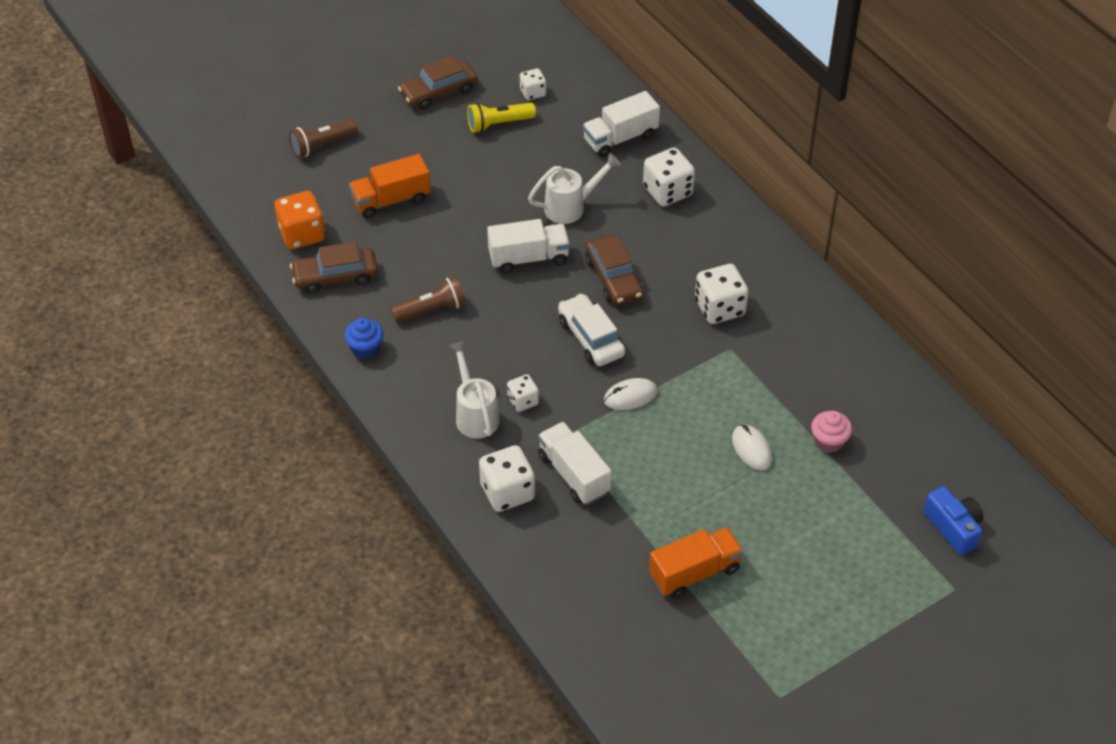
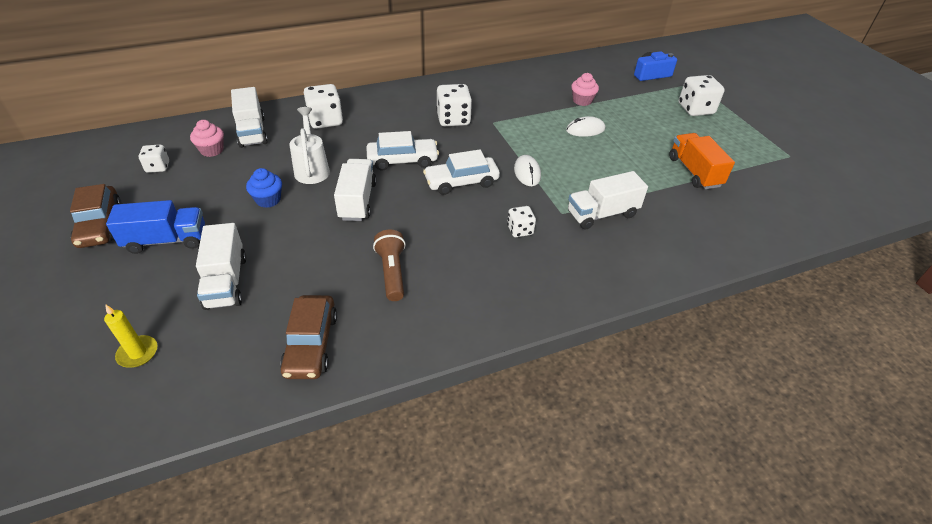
camera: 80 degrees left, 5 degrees down
orange dice [274,191,325,250] -> none
brown flashlight [289,119,358,158] -> none
blue cupcake [344,318,384,359] -> blue cupcake moved to [246,168,282,208]
orange truck [349,154,431,219] -> white truck [196,223,246,310]
white watering can [449,341,500,438] -> none
yellow flashlight [467,103,536,133] -> none
white dice [479,445,535,512] -> white dice moved to [678,75,725,116]
brown car [585,235,643,305] -> white car [366,131,439,171]
none -> yellow candle [104,304,158,368]
none -> blue truck [106,200,205,254]
none -> pink cupcake [190,120,224,157]

